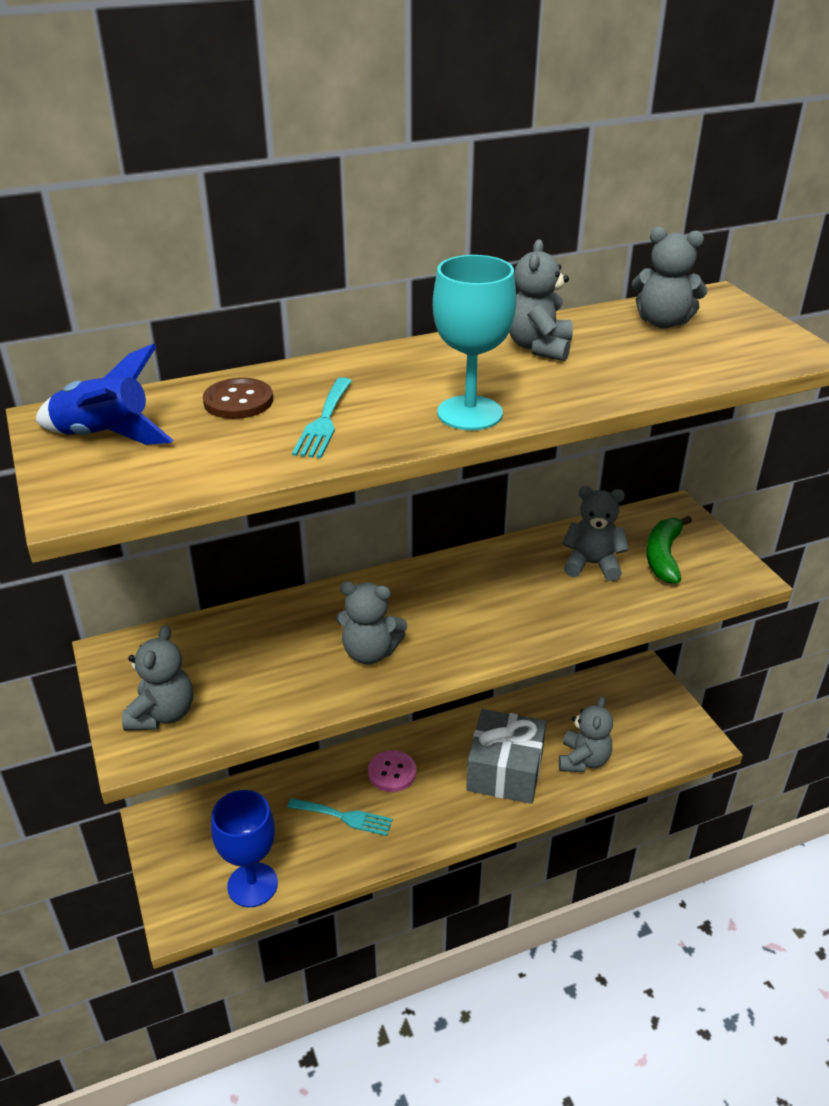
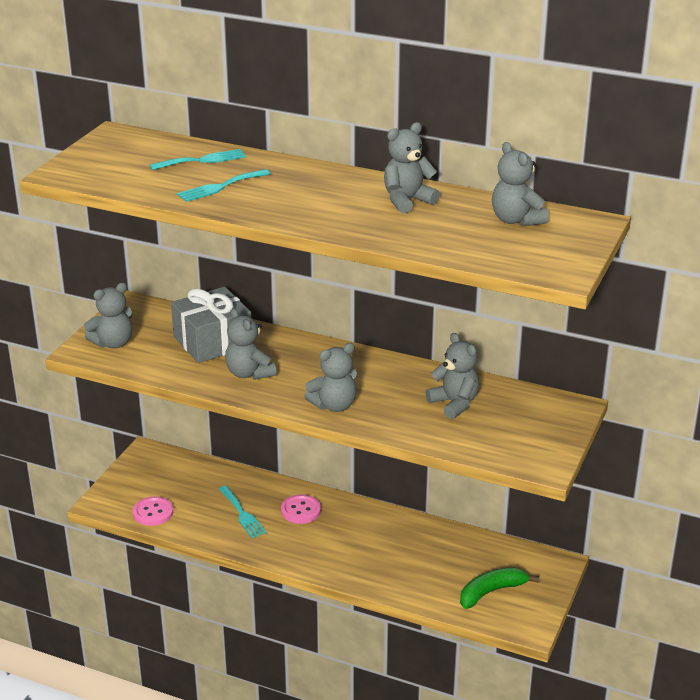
camera: 45 degrees right, 5 degrees down
blue rocket [35,344,174,445] -> none
brown button [203,378,273,419] -> turquoise fork [150,149,246,170]
blue goblet [211,790,278,907] -> pink button [133,496,173,526]
turquoise goblet [433,255,516,430] -> none
grey gift [466,709,546,804] -> grey gift moved to [171,287,251,363]
grey teddy bear [559,696,613,772] -> grey teddy bear moved to [304,343,357,412]
green banana [646,516,692,584] -> green banana moved to [460,568,539,609]

